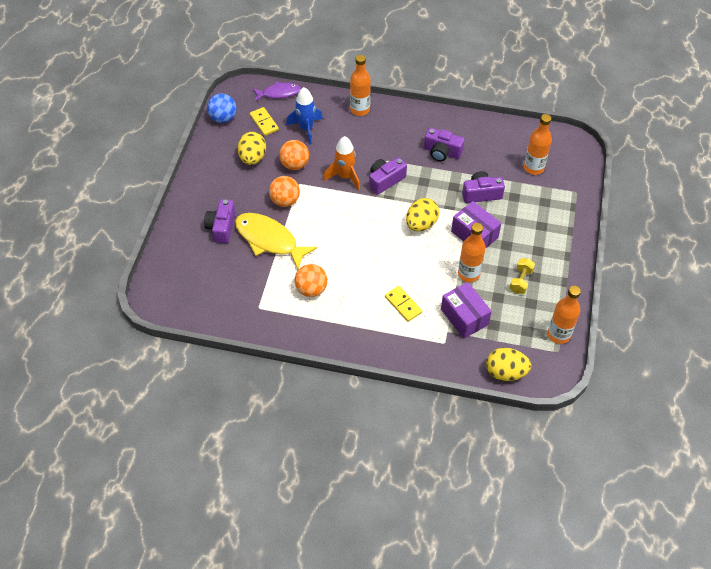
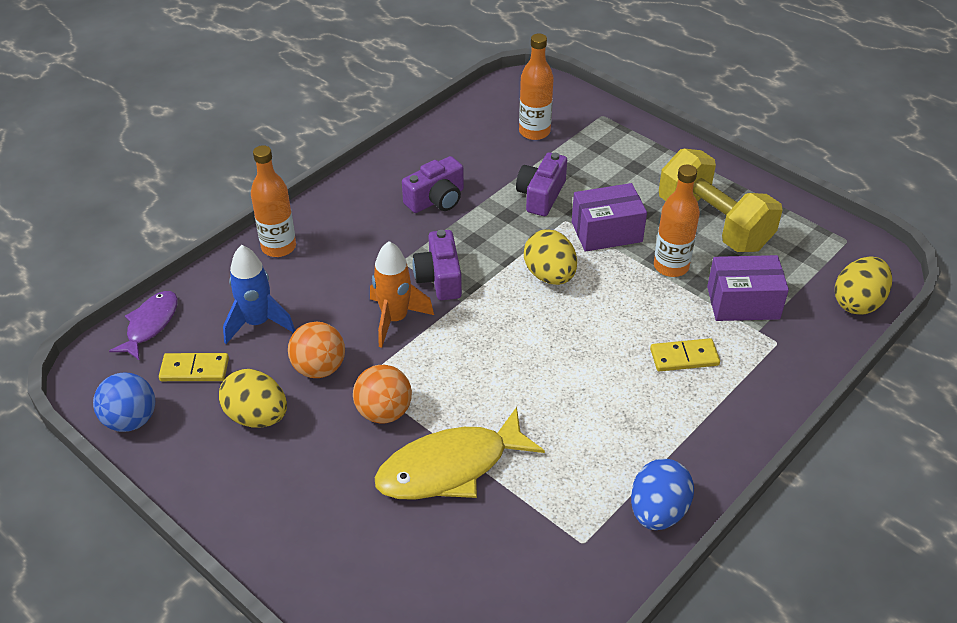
camera: 60 degrees left, 10 degrees down
purple camera [204,199,236,243] -> none
orange ball [295,264,328,297] -> none
yellow dumbbell [509,258,535,294] -> yellow dumbbell [659,148,783,252], size x2.21
orange bottle [548,286,581,344] -> none
none -> blue egg [631,458,694,530]

